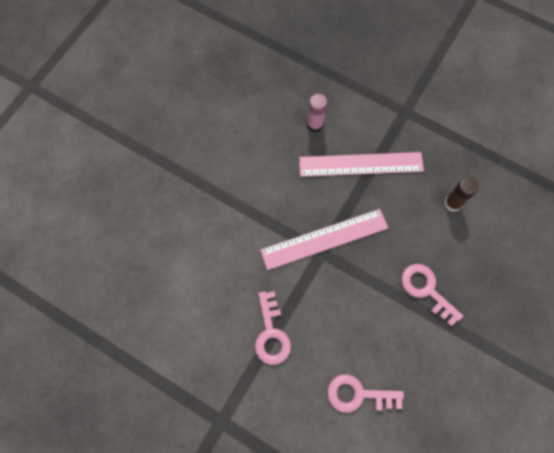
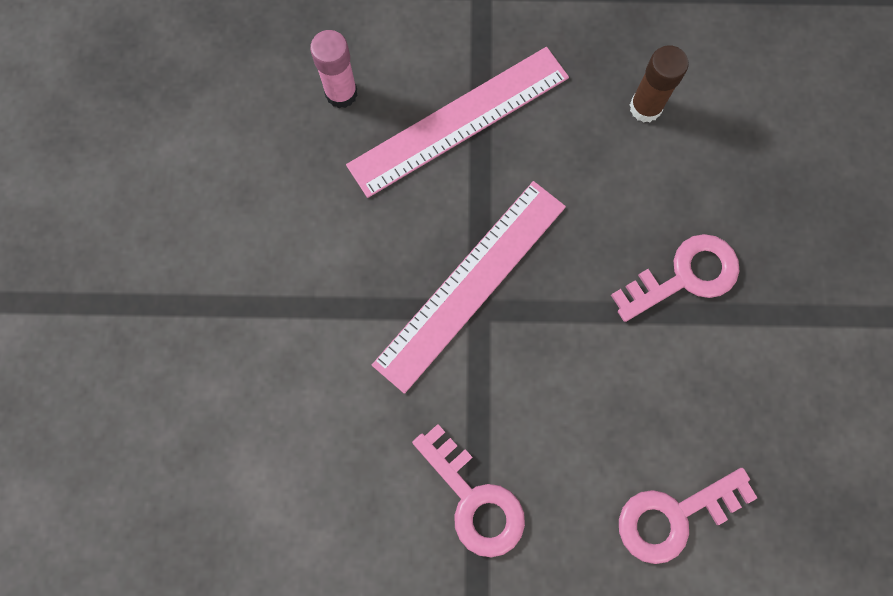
camera: 30 degrees left, 5 degrees up
pink key [401,264,463,326] -> pink key turned 135 degrees clockwise [611,234,740,322]

